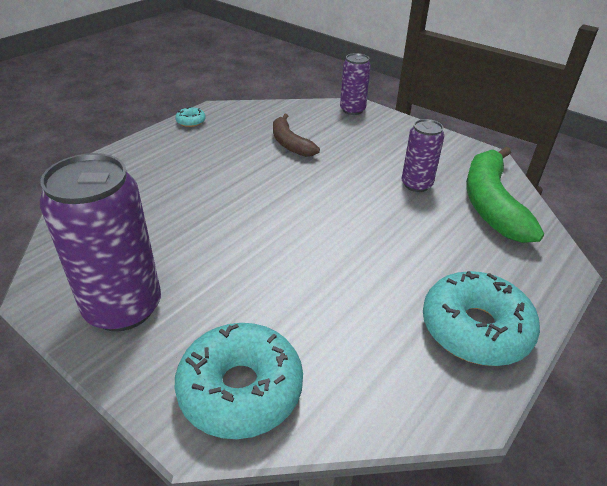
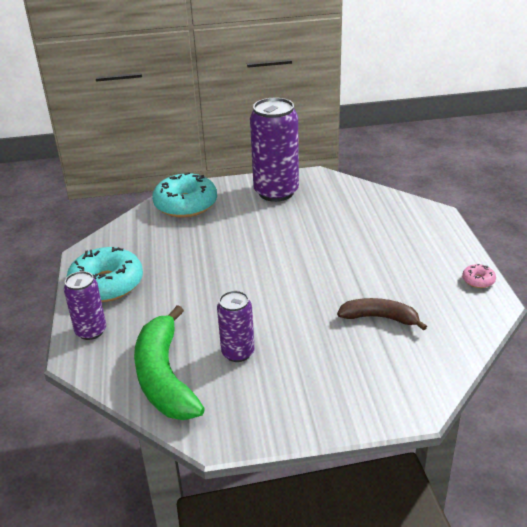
camera: 135 degrees right, 5 degrees down
turquoise donut [175,107,206,127] -> pink donut [462,264,496,288]
purple can [340,53,371,115] -> purple can moved to [64,271,106,340]
green banana [466,147,544,243] -> green banana turned 150 degrees counterclockwise [134,305,205,420]

